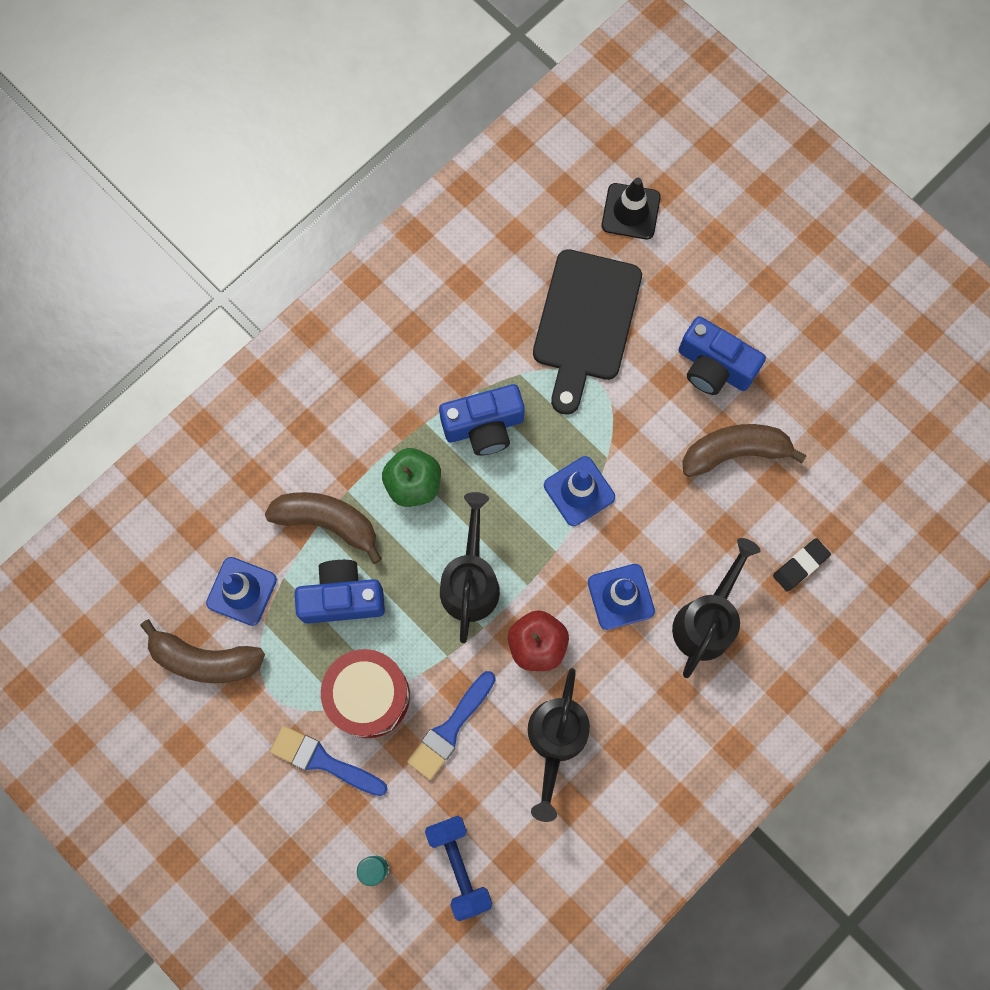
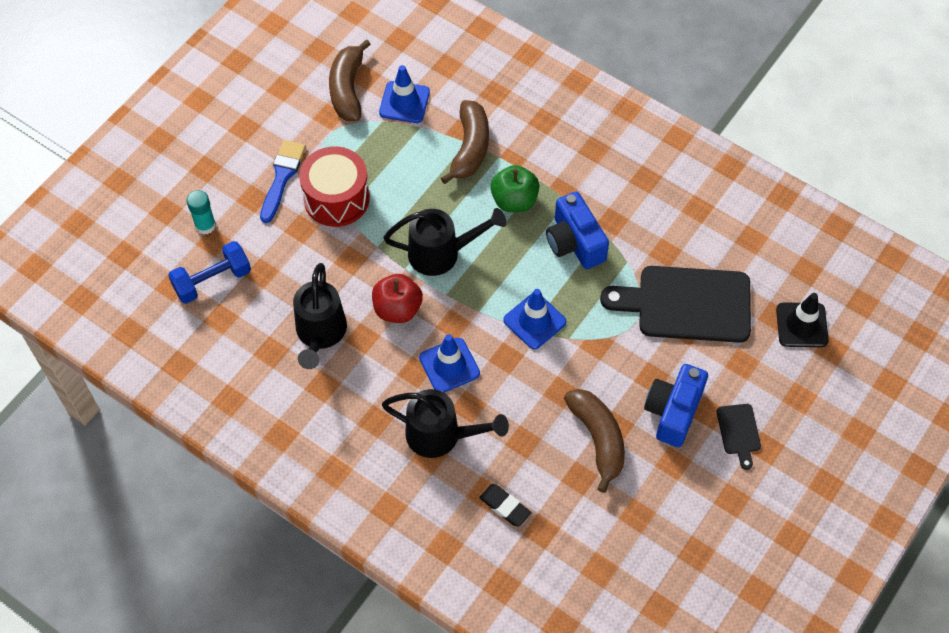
camera: 80 degrees right, 15 degrees down
blue camera [295,560,385,624] -> none
blue brush [407,671,496,780] -> none
black watering can [528,668,590,822] -> black watering can turned 90 degrees counterclockwise [293,263,347,369]
none -> black cutting board [717,404,761,470]

